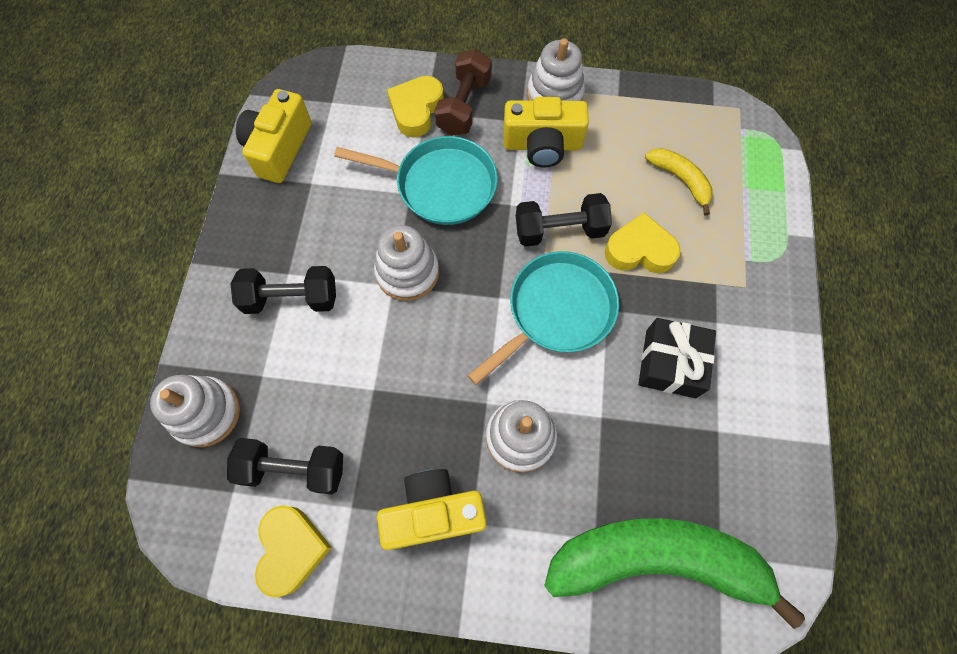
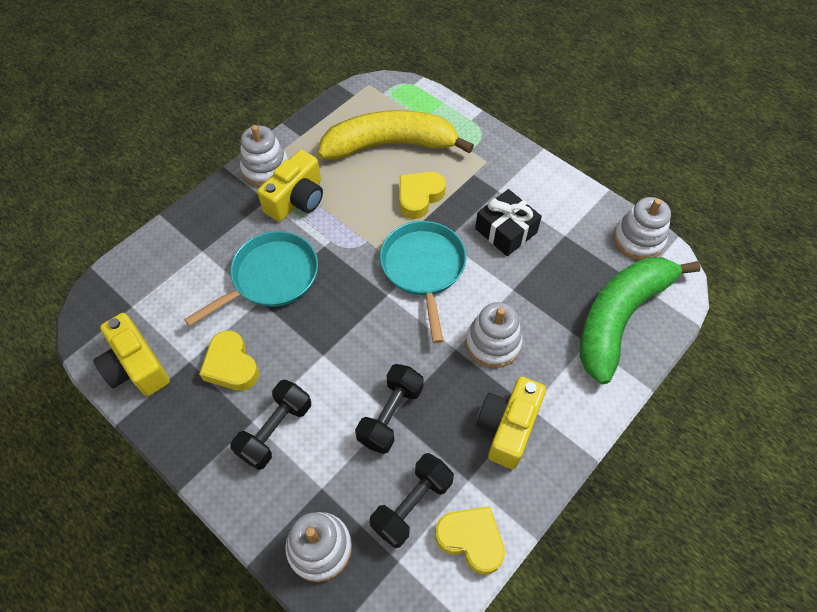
camera: 55 degrees left, 10 degrees down
white stacking toy [374,225,439,301] -> white stacking toy moved to [614,197,671,260]
yellow heart [387,76,444,138] -> yellow heart moved to [199,331,259,391]
brown dumbbell [434,49,492,136] -> none
black dumbbell [516,193,612,247] -> black dumbbell moved to [355,364,424,454]
yellow banana [645,148,713,215] -> yellow banana [318,110,474,160], size x2.20

